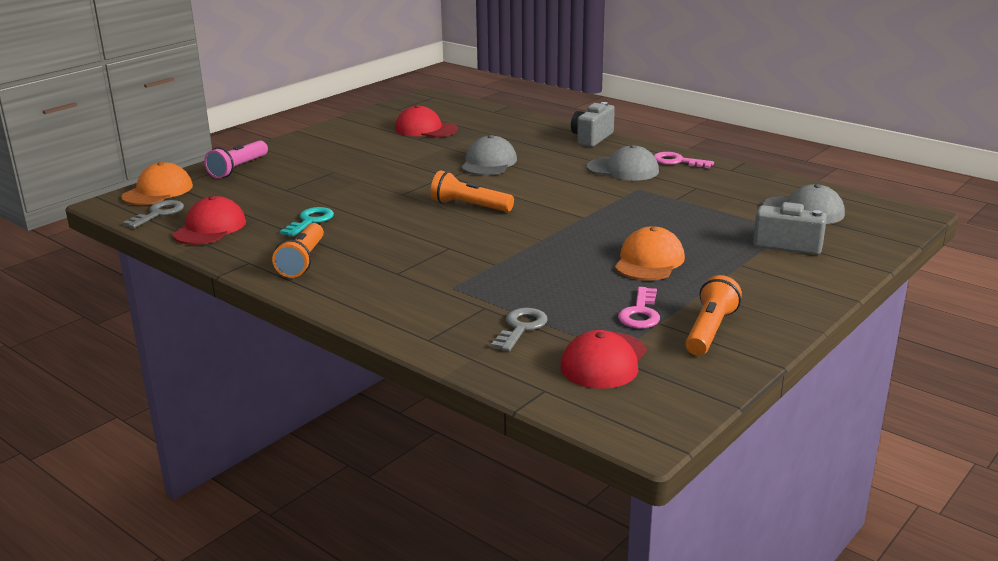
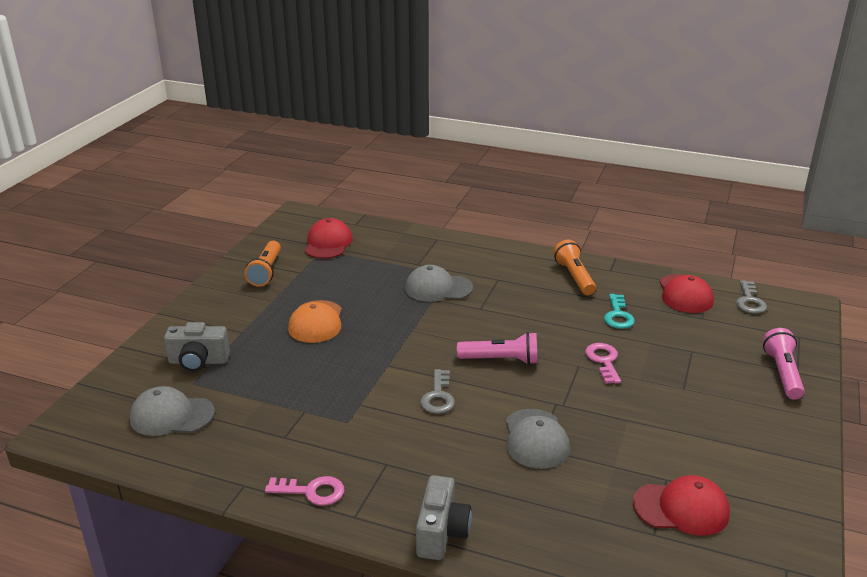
camera: 160 degrees right, 5 degrees up
orange cap [121,162,193,205] -> none
orange flashlight [431,170,514,212] -> pink flashlight [457,332,538,365]
grey key [491,308,548,352] -> grey key moved to [420,369,455,414]
grey cap [586,145,659,181] -> grey cap moved to [405,265,473,302]
pink key [618,287,660,328] -> pink key moved to [585,343,621,384]

